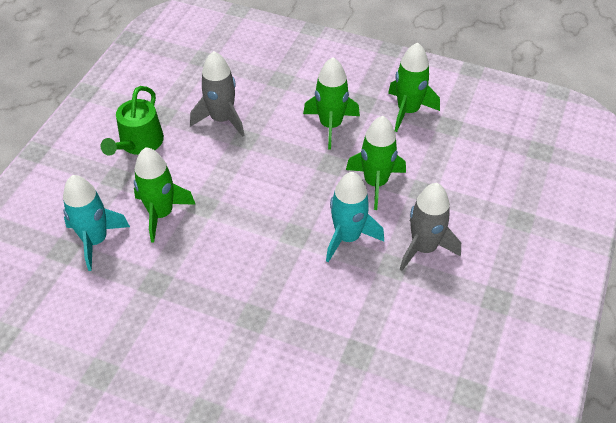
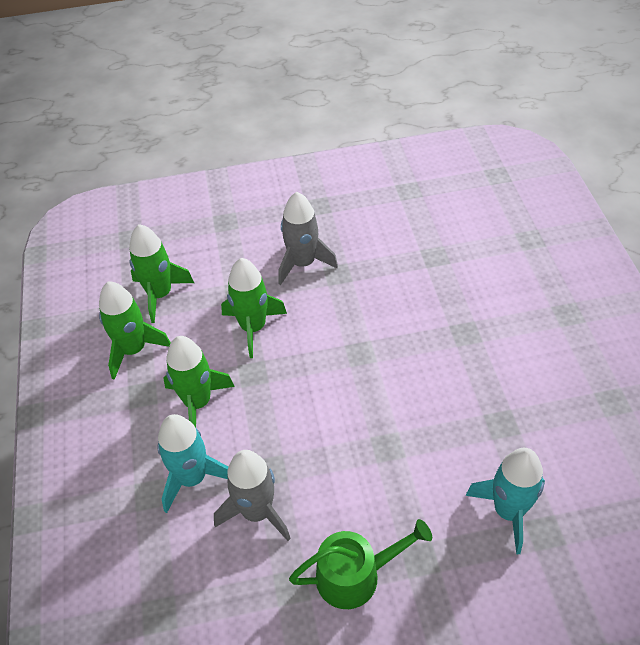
camera: 120 degrees left, 0 degrees up
green rocket [134,147,196,243] -> green rocket moved to [129,224,194,323]
turquoise rocket [326,172,384,263] -> turquoise rocket moved to [157,414,228,513]

